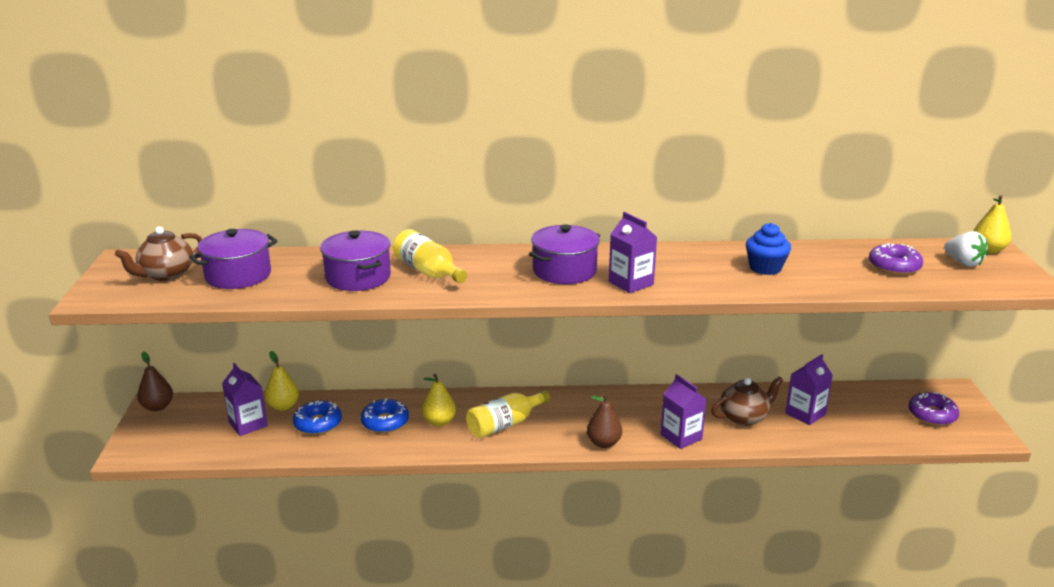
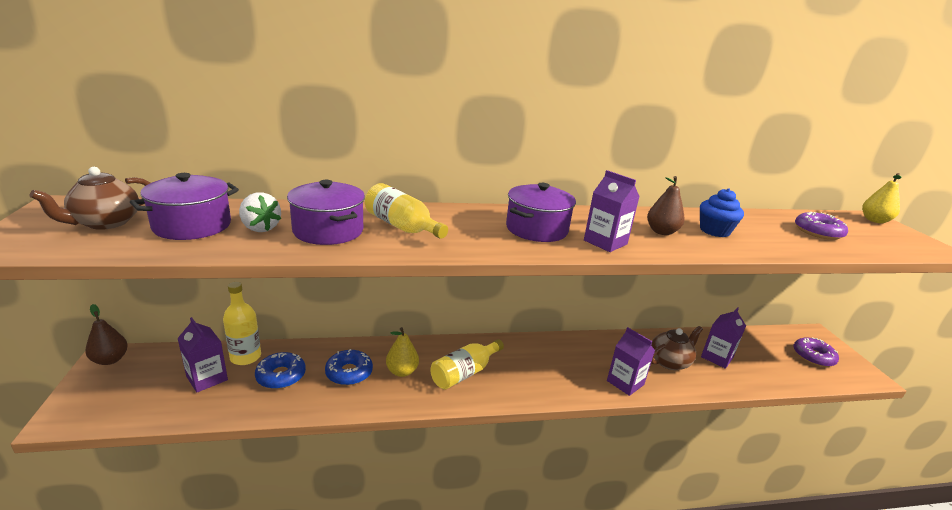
camera: 10 degrees left, 0 degrees up
yellow pear [265,351,299,411] -> yellow bottle [223,282,261,365]
brown pear [587,393,622,448] -> brown pear moved to [647,176,684,235]
white strawberry [944,231,988,267] -> white strawberry moved to [239,192,281,232]

